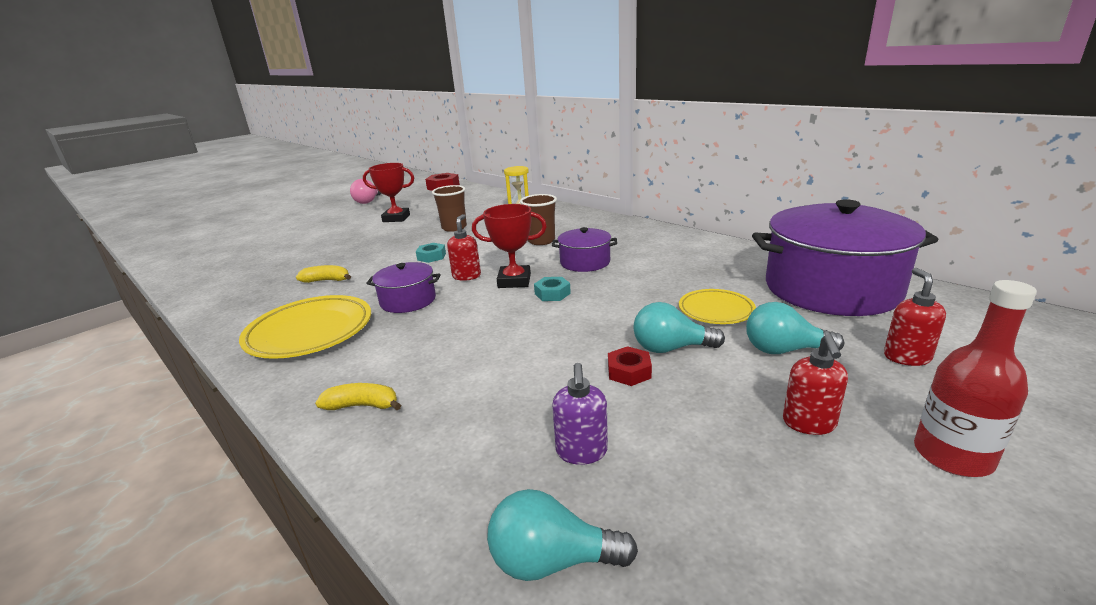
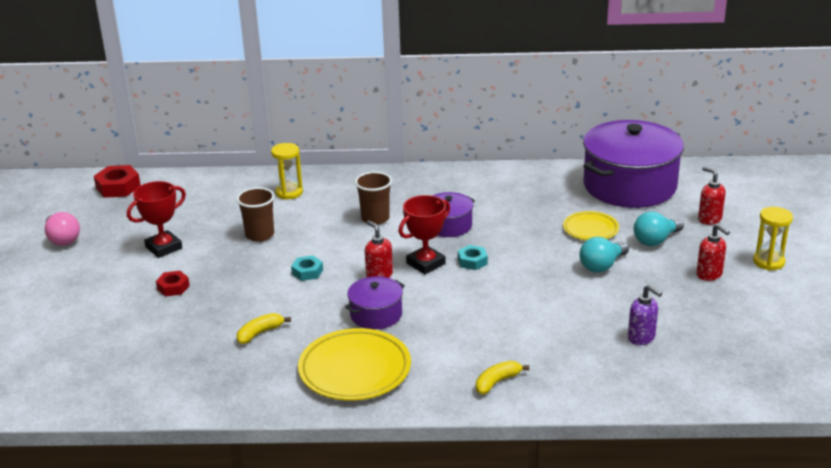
camera: 45 degrees left, 5 degrees up
turquoise light bulb [487,489,638,581] -> none
red nut [608,346,652,386] -> red nut moved to [156,271,190,297]
red bottle [914,280,1037,477] -> yellow hourglass [753,207,793,270]

